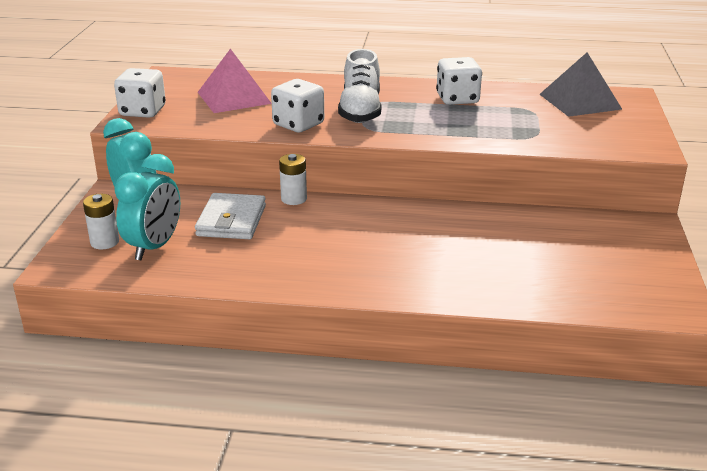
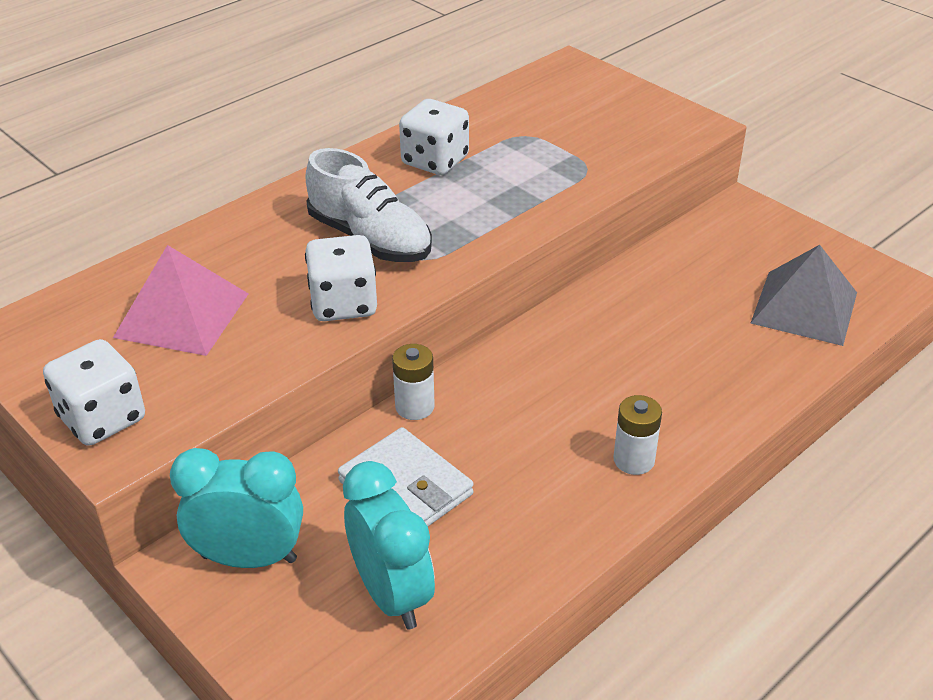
camera: 50 degrees left, 10 degrees up
white battery [83,194,119,249] -> white battery moved to [613,395,662,475]
grey pyramid [539,52,622,117] -> grey pyramid moved to [751,245,857,346]

